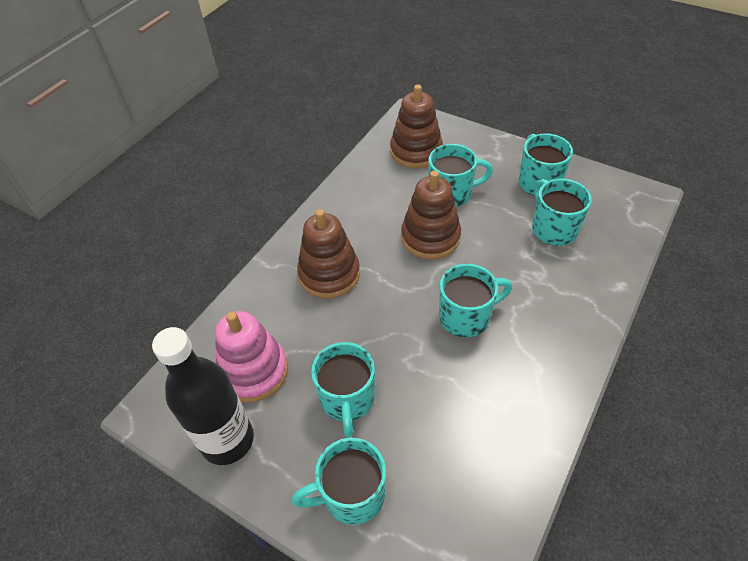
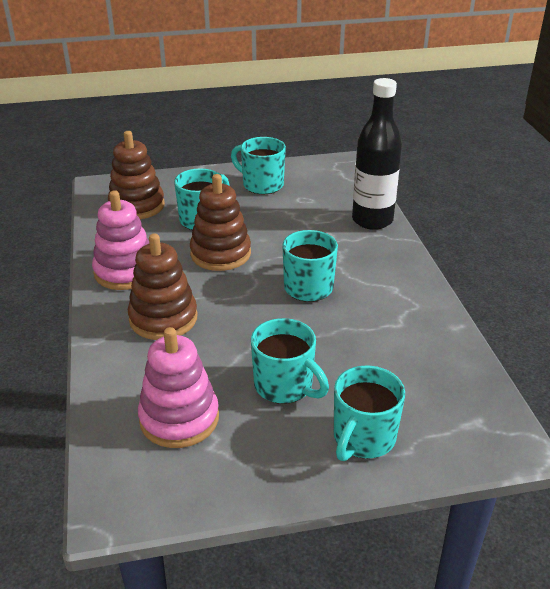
camera: 45 degrees left, 15 degrees down
black bottle [152,327,254,465] -> black bottle moved to [352,78,402,230]
turquoise mug [532,179,592,246] -> none
none -> pink stacking toy [92,190,149,290]

